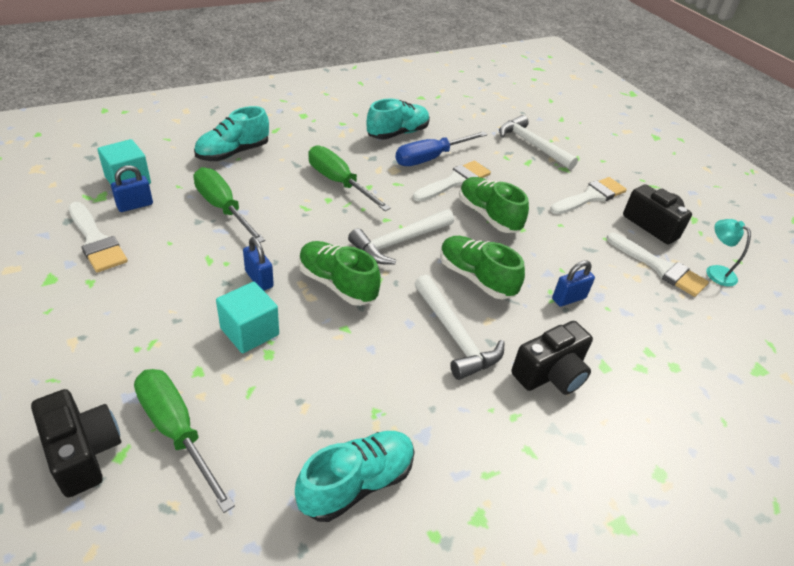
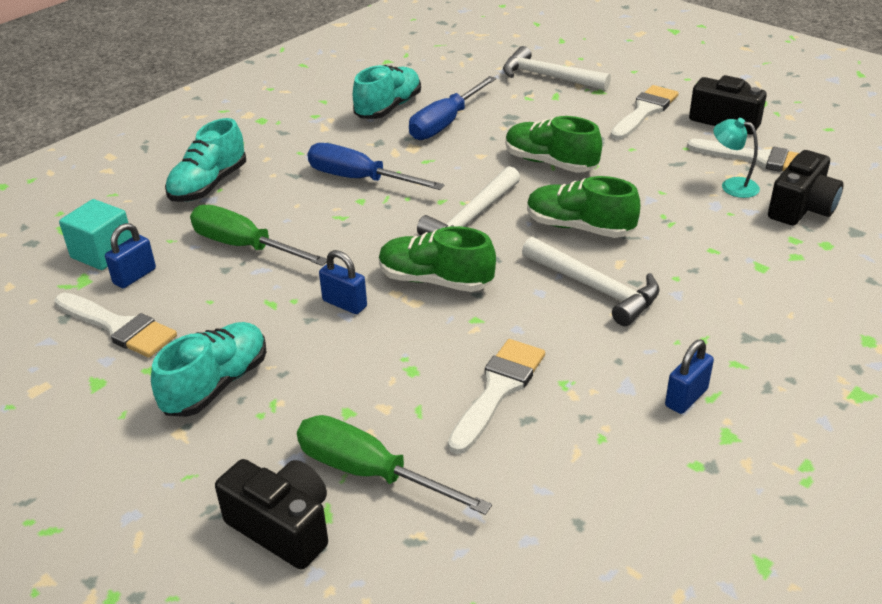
camera: 15 degrees left, 5 degrees down
turquoise cube [216,282,279,353] -> none
turquoise shoe [295,431,415,522] -> turquoise shoe moved to [151,322,266,417]
green screwdriver [309,145,391,211] -> blue screwdriver [308,143,444,190]
white brush [413,161,491,202] -> white brush moved to [448,339,545,454]
black camera [511,321,593,395] -> black camera moved to [768,150,843,225]
blue padlock [552,260,595,307] -> blue padlock moved to [665,340,714,414]
turquoise lamp [706,219,751,287] -> turquoise lamp moved to [713,118,760,198]

